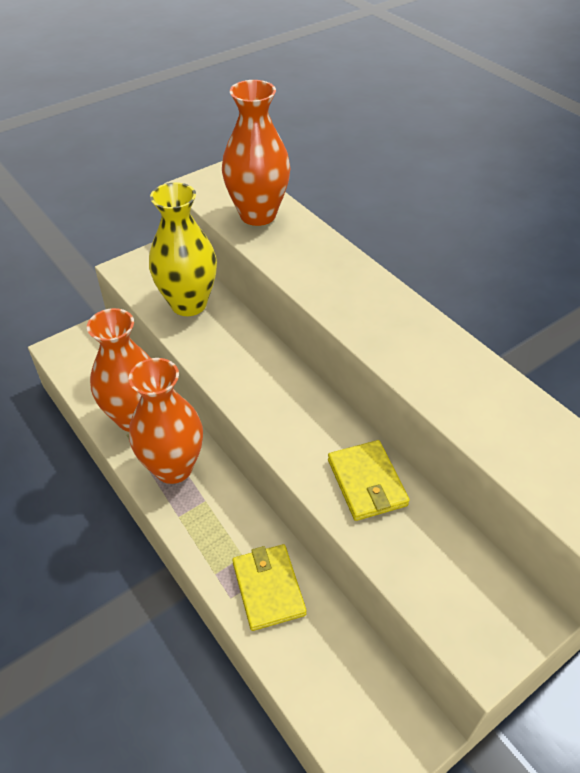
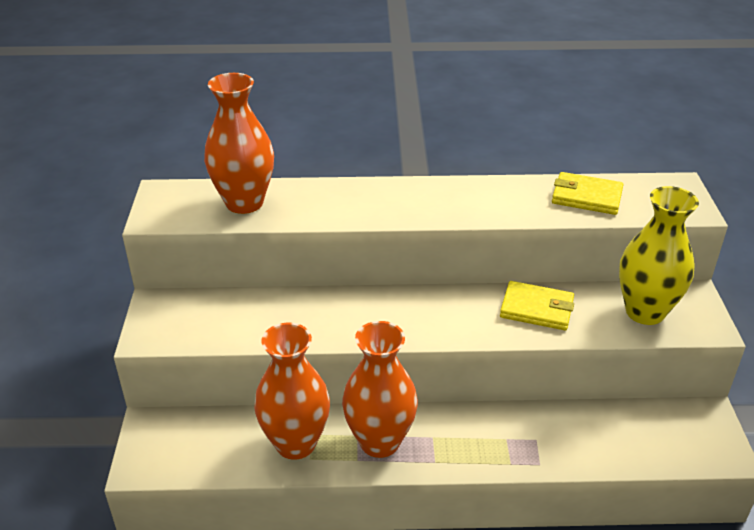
camera: 55 degrees left, 10 degrees down
yellow vase [149,182,217,316] -> yellow vase moved to [619,186,699,325]
yellow wallet [232,544,306,631] -> yellow wallet moved to [552,172,623,215]

